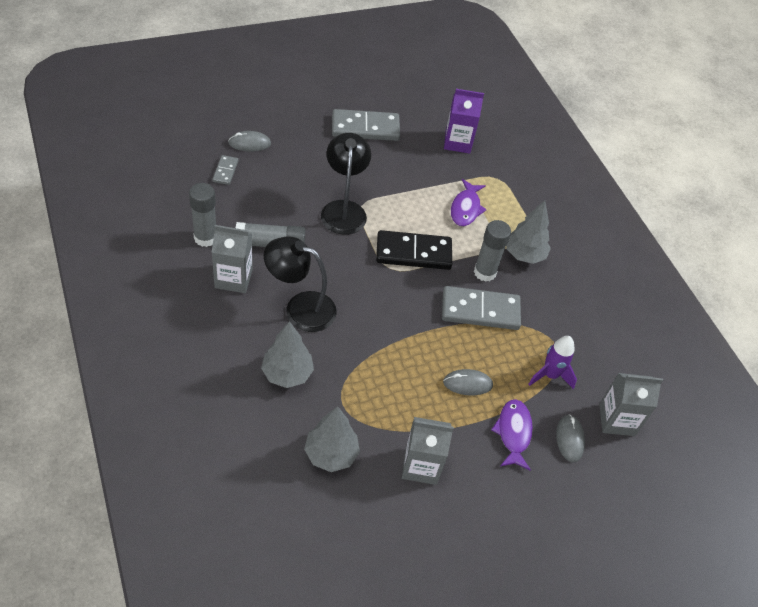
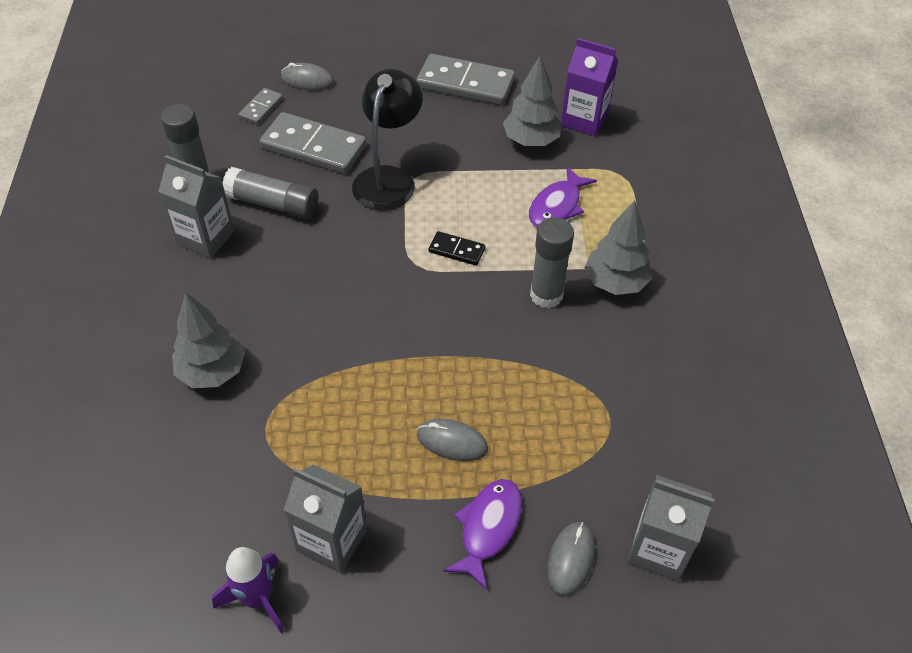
camera: 25 degrees right, 0 degrees up
black lamp [264,236,337,332] -> none
grey tree [304,406,360,472] -> grey tree moved to [503,56,562,146]
black domino [376,230,452,270] -> black domino [429,231,485,266], size x0.49
grey domino [442,286,521,330] -> grey domino moved to [259,112,366,174]
purple rocket [529,336,577,389] -> purple rocket moved to [212,547,285,634]

